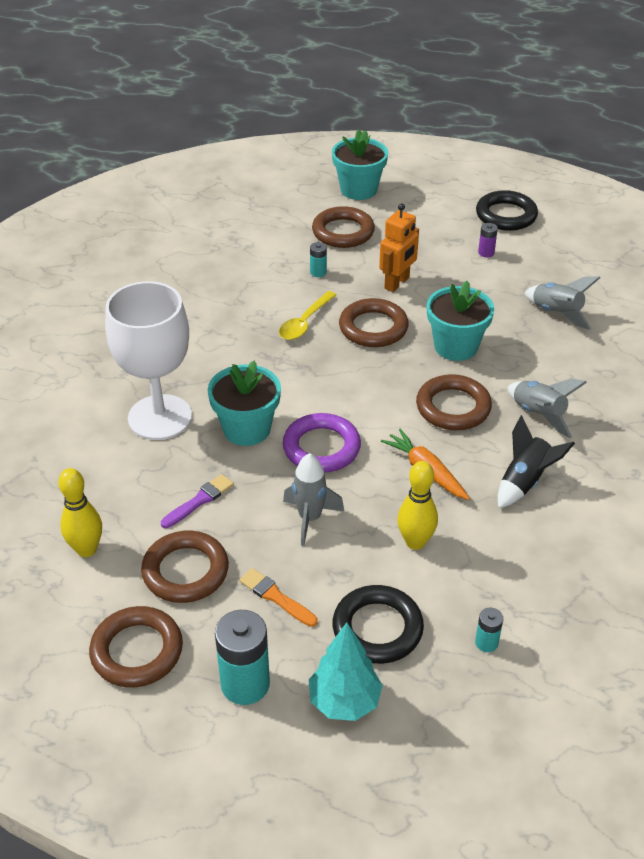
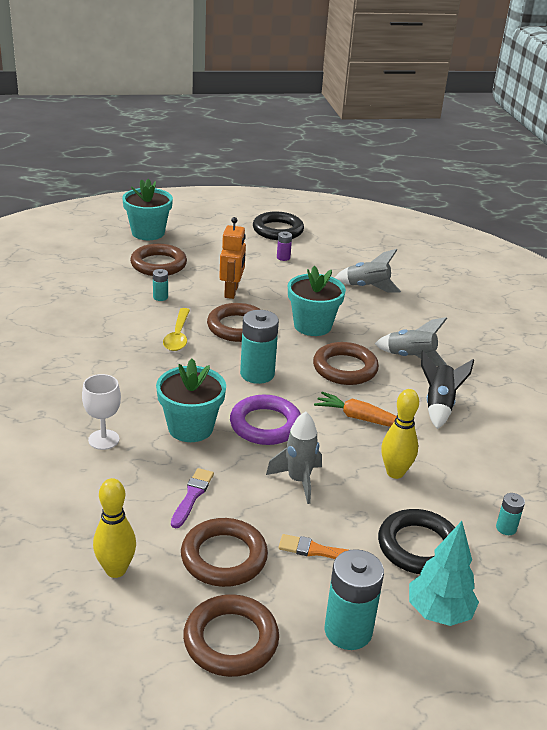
camera: 30 degrees left, 10 degrees down
white goblet [105,281,192,440] -> white goblet [82,374,121,450], size x0.49
none -> turquoise battery [240,310,279,384]

